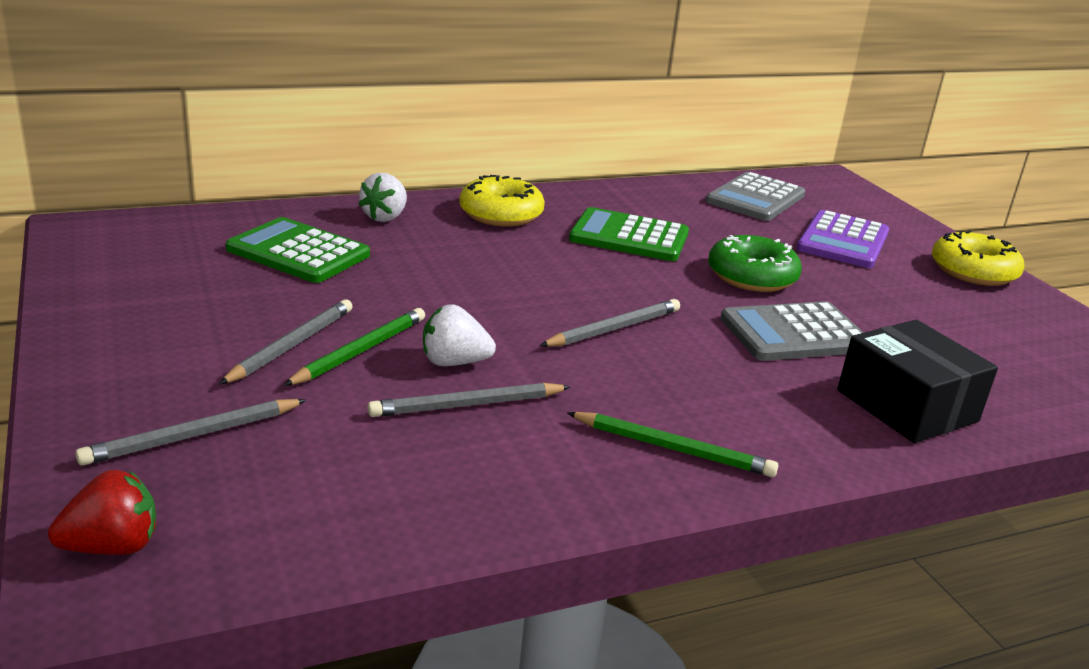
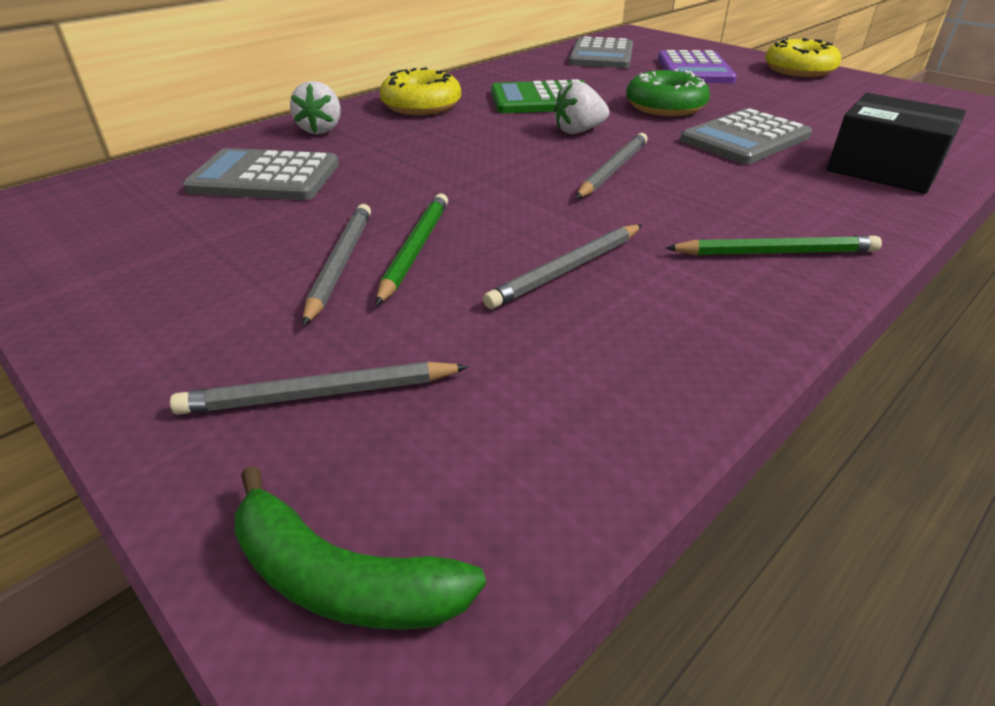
camera: 20 degrees left, 10 degrees up
red strawberry [48,470,156,555] -> green banana [235,466,486,630]
grey pencil [75,399,307,466] -> grey pencil turned 45 degrees clockwise [170,362,469,415]
green calculator [226,217,370,283] -> grey calculator [183,148,339,200]
white strawberry [423,304,496,366] -> white strawberry moved to [553,81,609,134]

